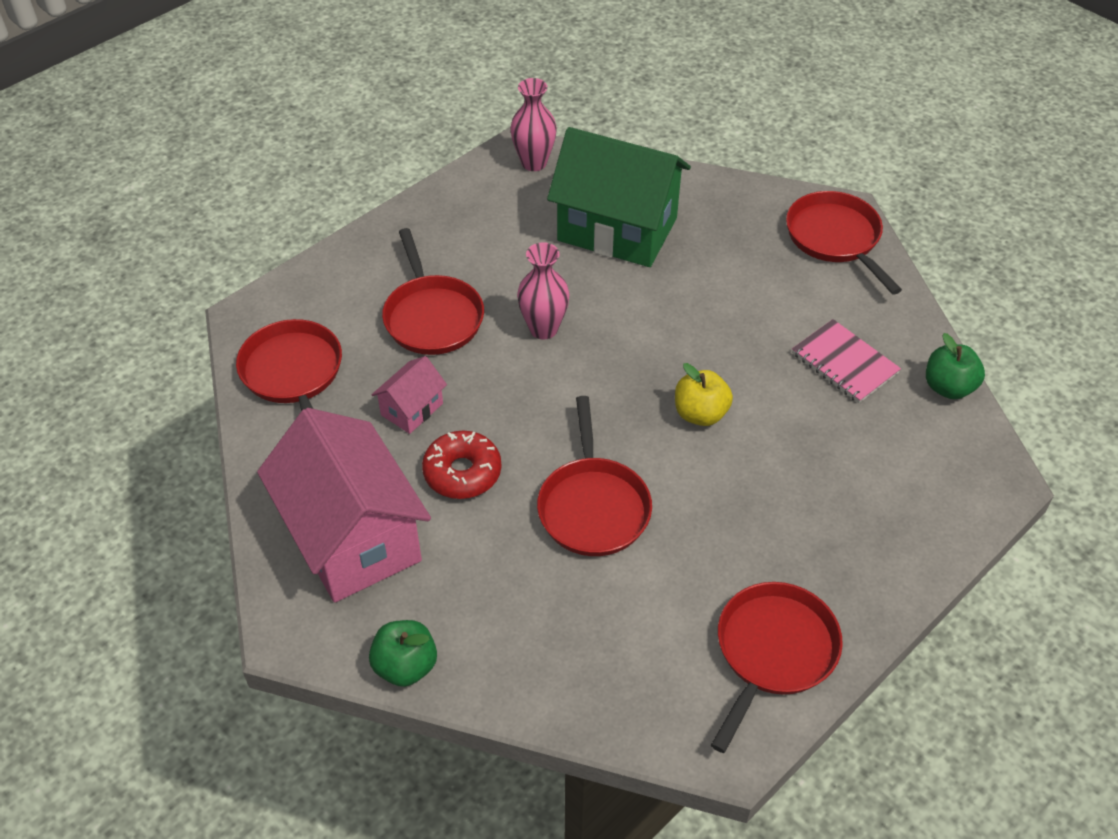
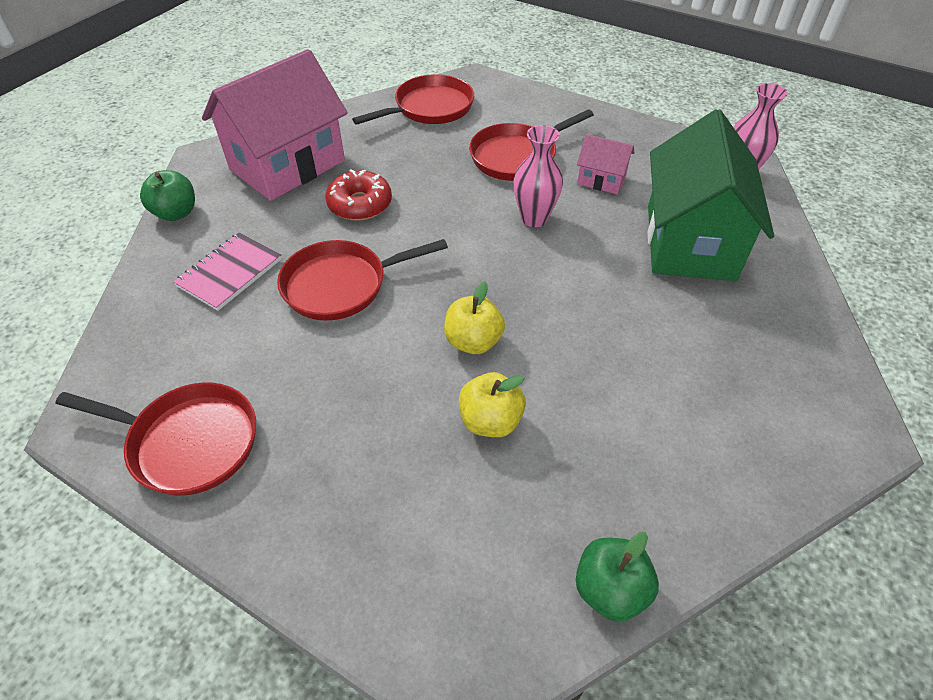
camera: 75 degrees right, 0 degrees up
pink house [371,356,447,434] -> pink house moved to [577,134,634,194]
red pan [786,191,902,295] -> none
pink notebook [792,319,901,403] -> pink notebook moved to [173,232,282,311]
none -> yellow apple [459,372,526,437]

